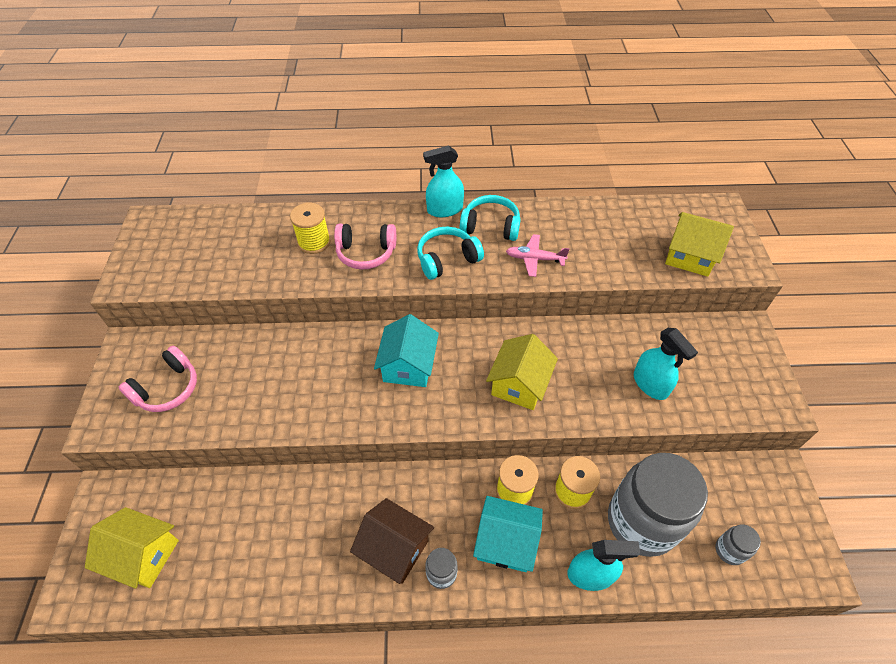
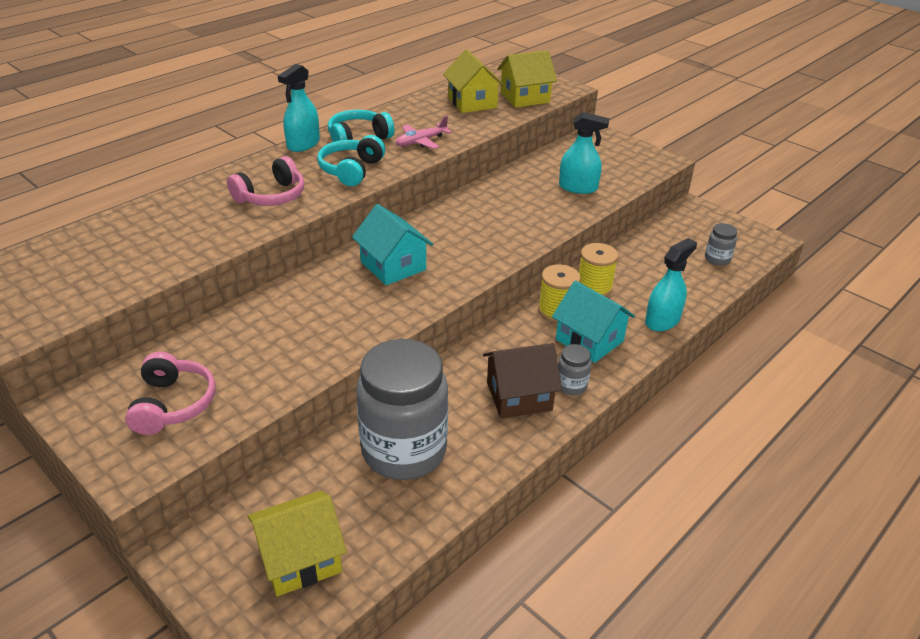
camera: 45 degrees left, 15 degrees down
yellow spool [290,203,330,254] -> none
turquoise house [473,496,543,572] -> turquoise house turned 75 degrees clockwise [552,281,635,363]
yellow house [486,334,558,410] -> yellow house moved to [443,49,504,113]
grey jar [608,453,708,557] -> grey jar moved to [356,339,448,480]

